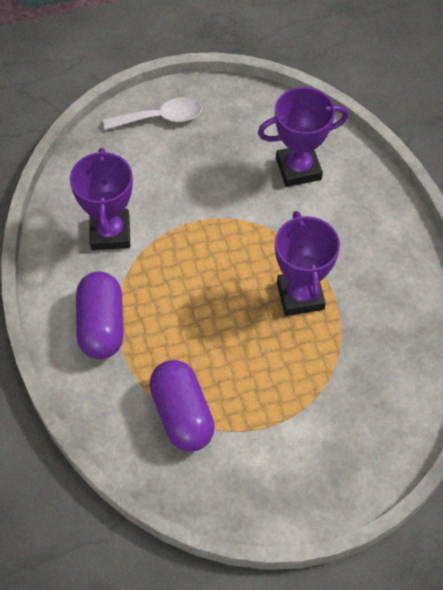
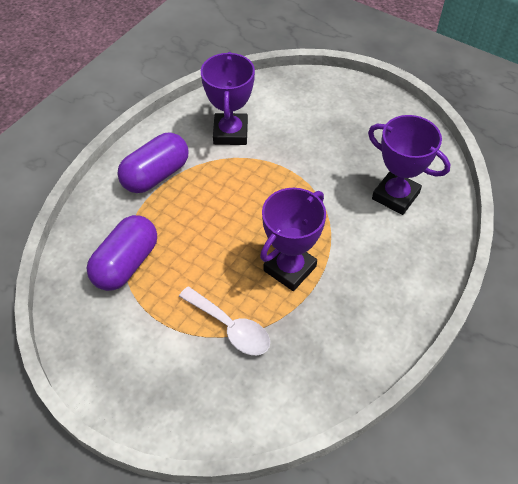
camera: 50 degrees right, 5 degrees down
purple trophy [70,148,133,250] -> purple trophy turned 45 degrees counterclockwise [201,52,255,145]
white spoon [103,97,202,130] -> white spoon moved to [179,286,270,355]

